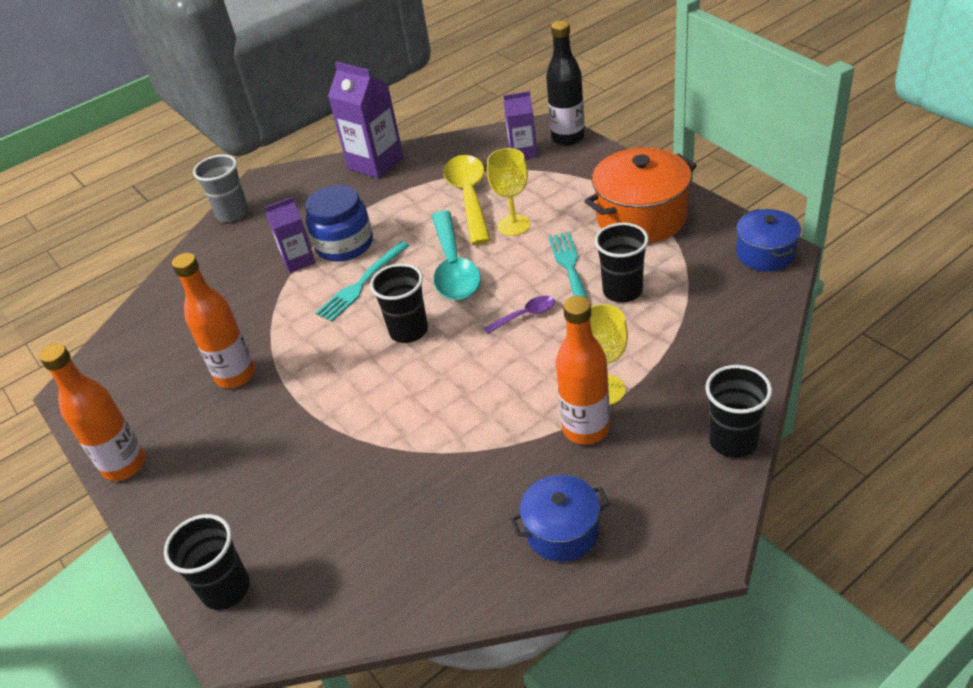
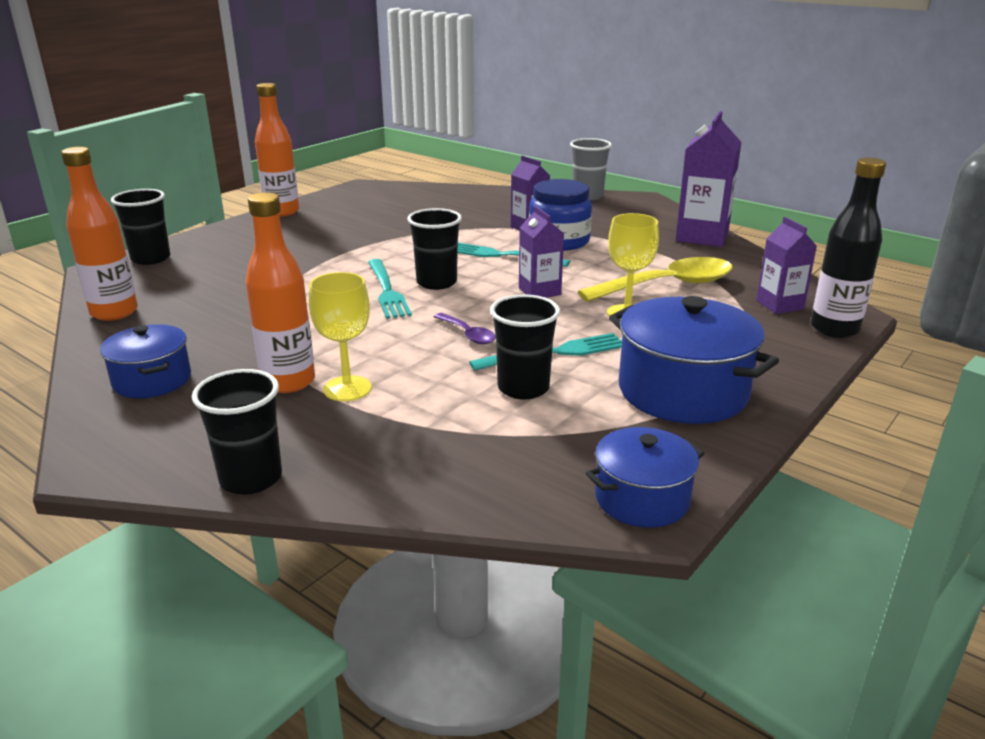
camera: 70 degrees right, 15 degrees down
orange bottle [172,253,255,388] -> orange bottle moved to [61,147,138,321]
turquoise spoon [432,210,481,300] -> purple carton [519,206,564,298]
orange pot [585,148,697,243] -> blue pot [609,296,779,424]
none -> turquoise fork [368,259,412,319]

